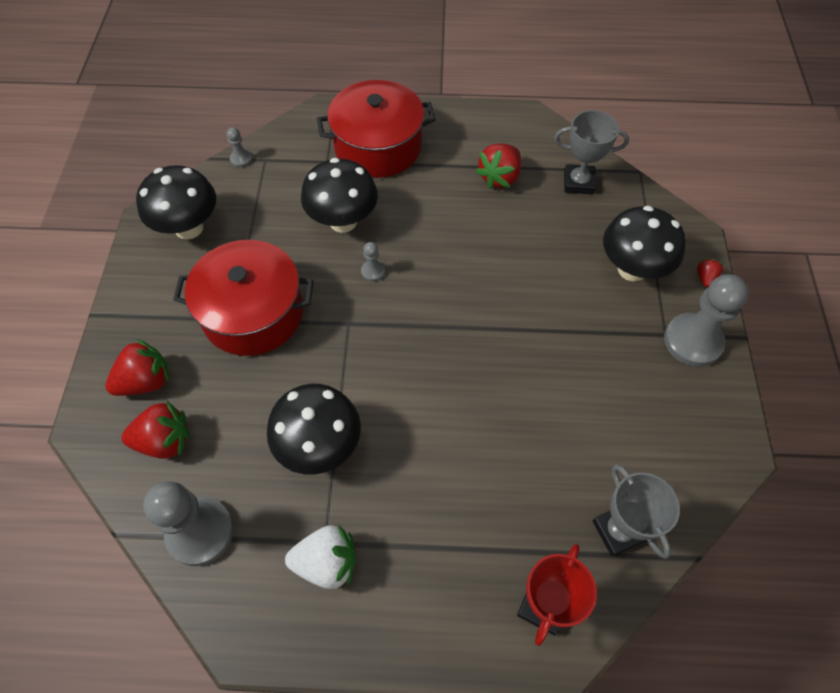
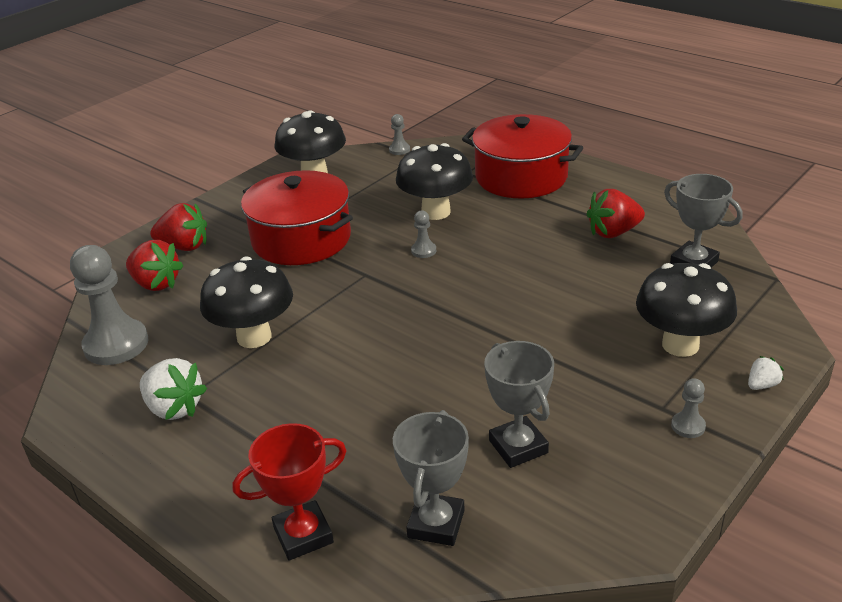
camera: 40 degrees right, 25 degrees down
grey pawn [664,274,749,367] -> grey pawn [671,378,706,438], size x0.45
red strawberry [697,259,723,287] -> white strawberry [748,356,784,390]
none -> grey trophy [484,341,554,468]

